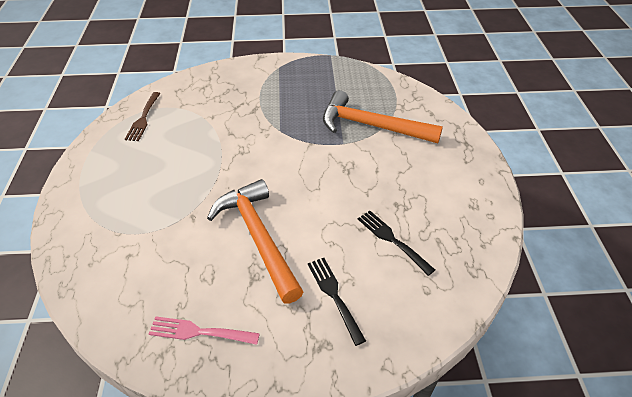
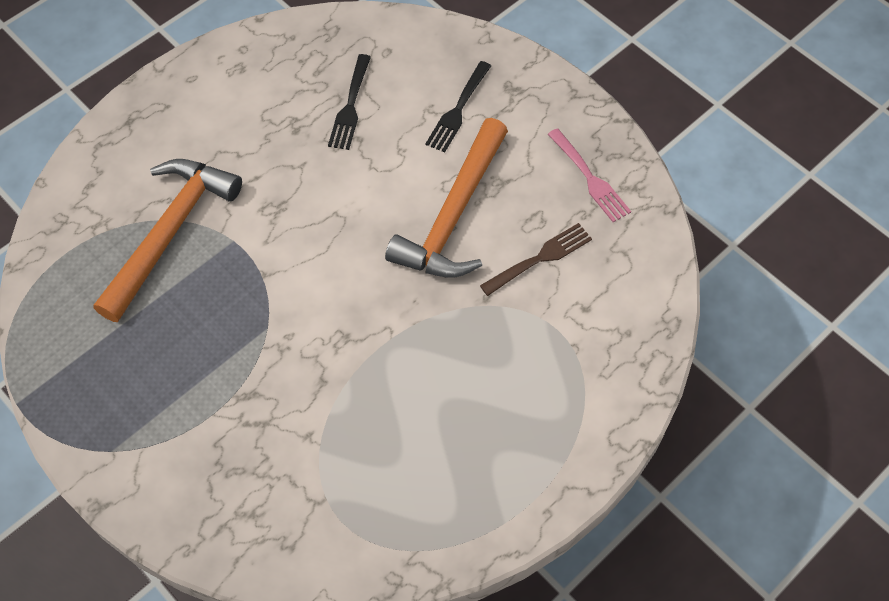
camera: 130 degrees left, 15 degrees up
brown fork [125,92,161,141] -> brown fork moved to [480,223,592,296]
orange hammer [323,90,443,143] -> orange hammer turned 135 degrees counterclockwise [93,159,242,322]

